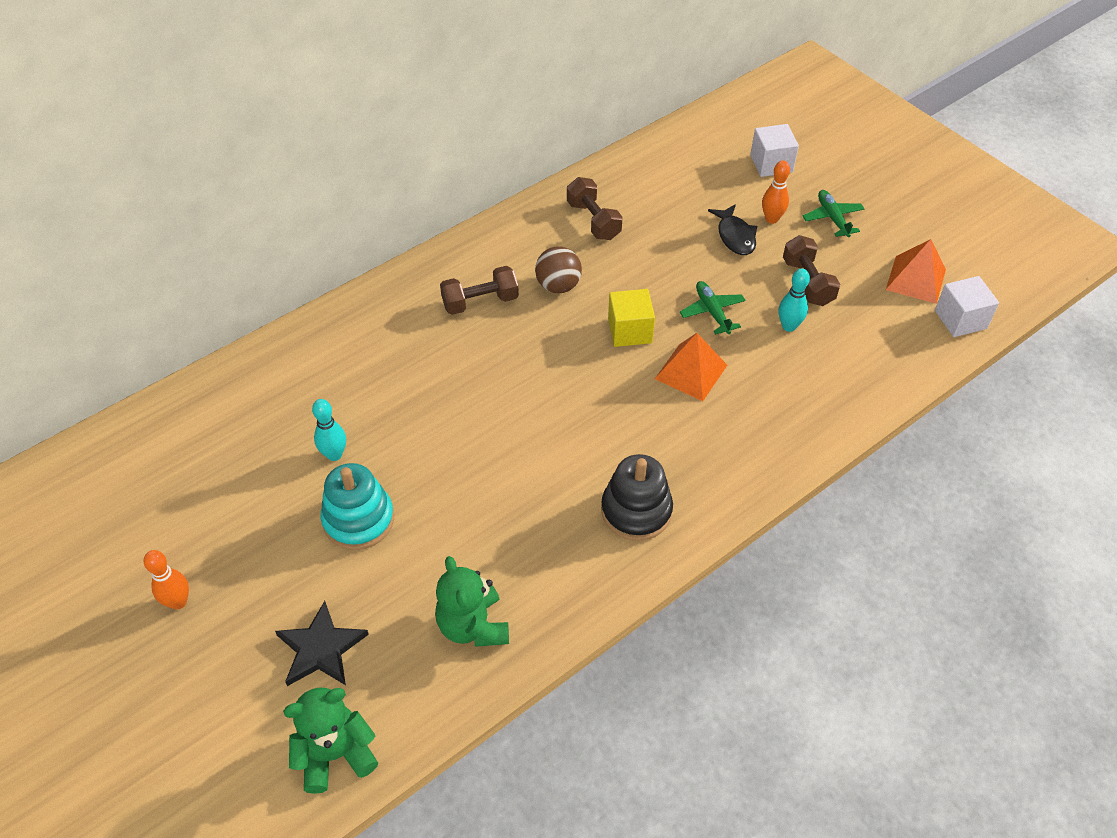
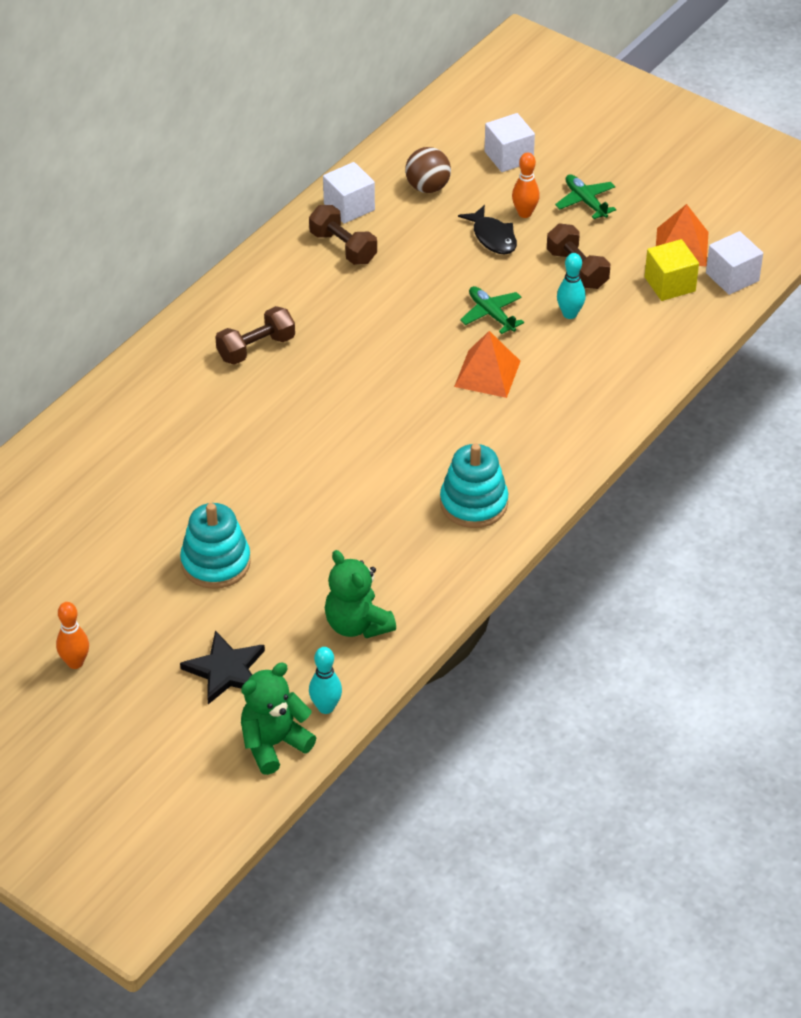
camera: 15 degrees left, 5 degrees down
turquoise bowling pin [312,399,346,461] -> turquoise bowling pin moved to [309,647,342,714]
brown ball [535,246,582,293] -> brown ball moved to [405,147,451,193]
black stacking toy [601,454,673,541] -> turquoise stacking toy [440,443,508,528]
yellow cube [608,289,655,347] -> yellow cube moved to [644,239,699,301]
none -> white cube [323,162,375,224]

